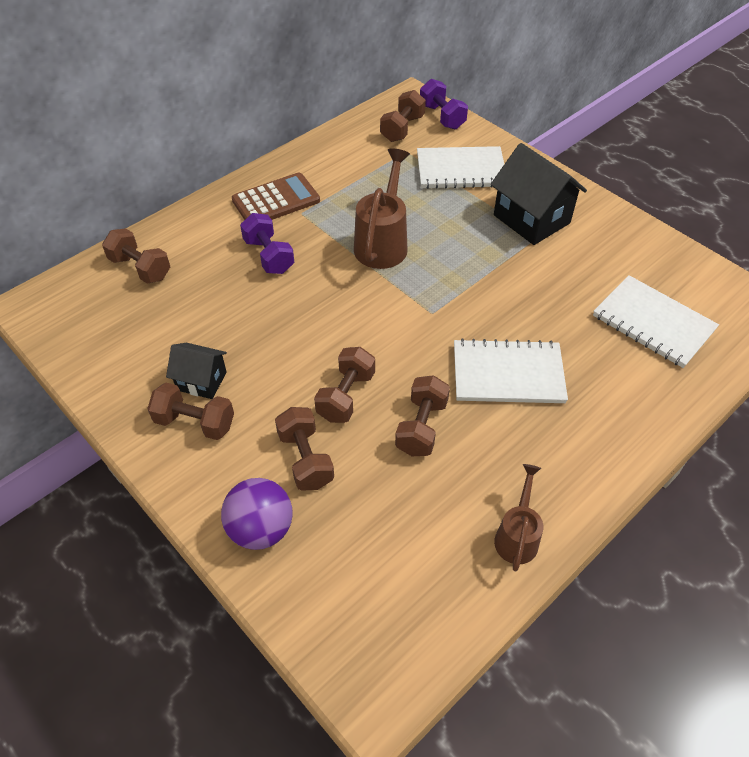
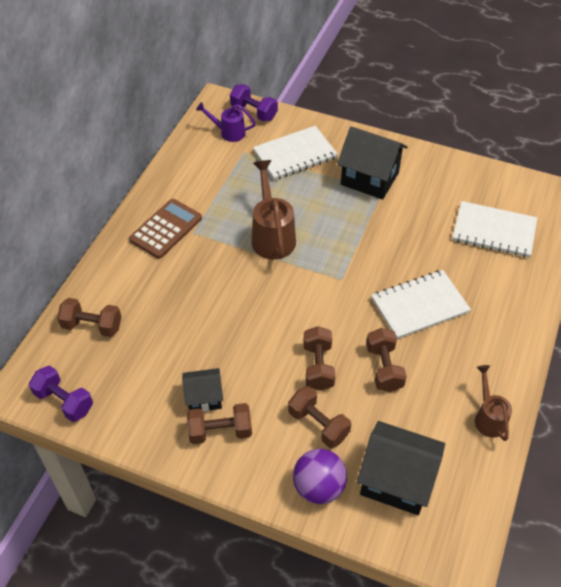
camera: 25 degrees left, 0 degrees up
purple dumbbell [240,213,294,274] -> purple dumbbell moved to [29,365,93,422]
brown dumbbell [380,90,426,142] -> purple watering can [196,102,256,142]
none -> black house [357,421,445,515]

